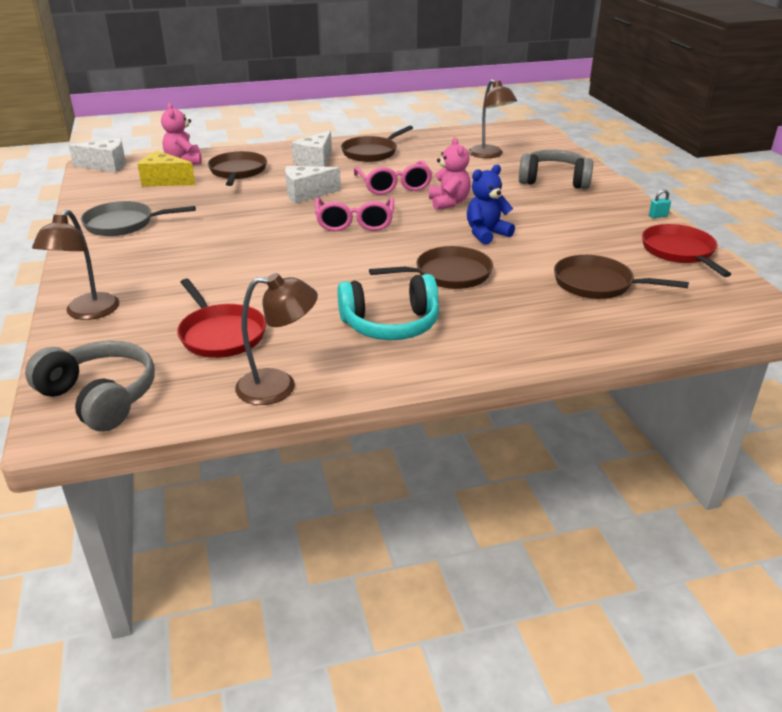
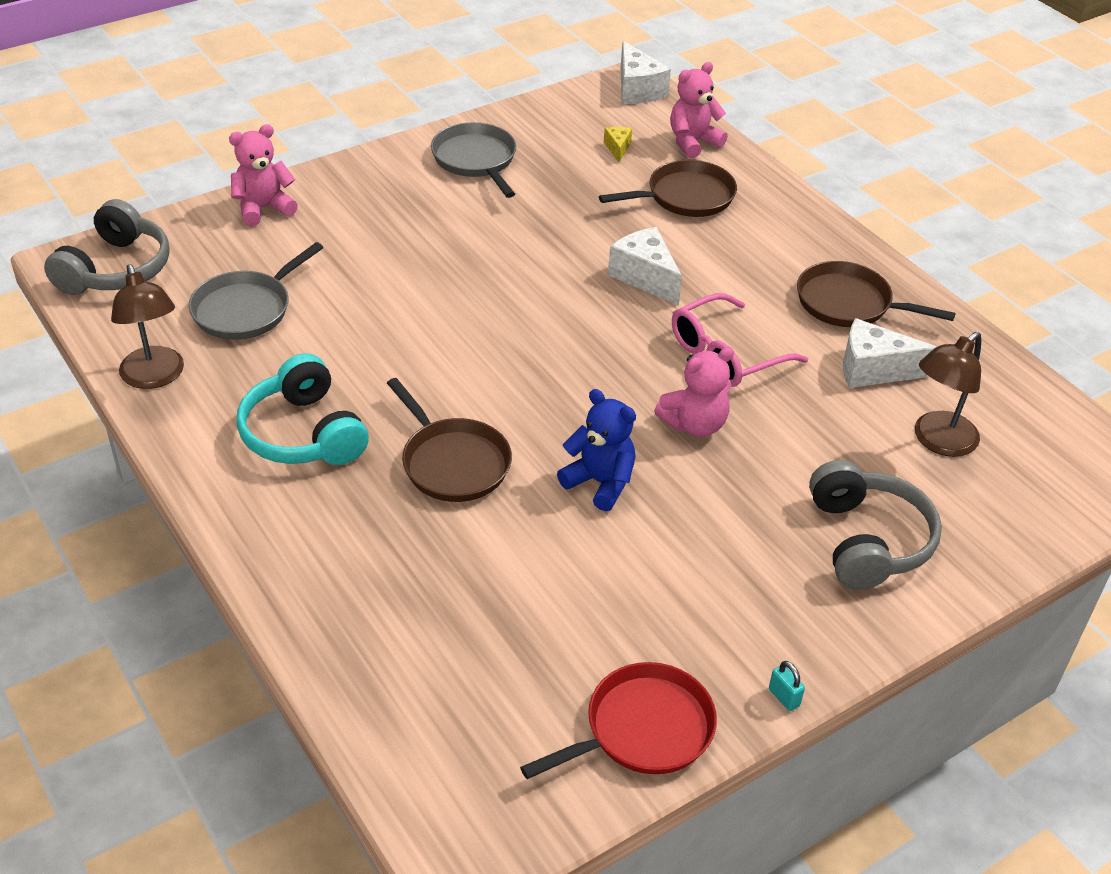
camera: 70 degrees right, 10 degrees up
brown lamp [32,209,119,320] -> pink teddy bear [229,124,298,226]
yellow cheese [138,151,195,186] -> yellow cheese [604,127,632,162], size x0.52
red pan [177,279,266,358] -> grey pan [189,242,324,340]
white cheese [292,131,332,167] -> white cheese moved to [843,318,937,388]
pink glasses [315,197,394,232] -> none
brown pan [554,255,689,299] -> none

